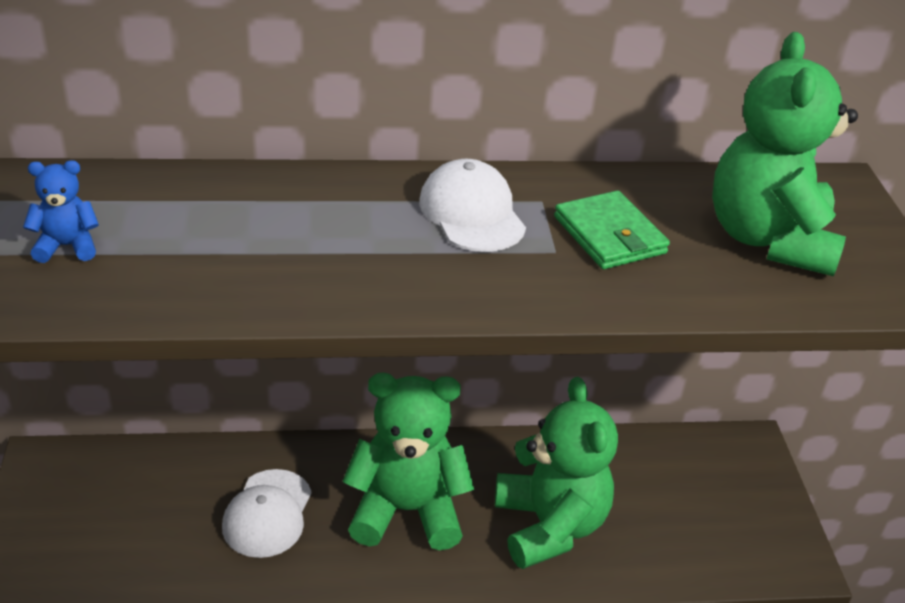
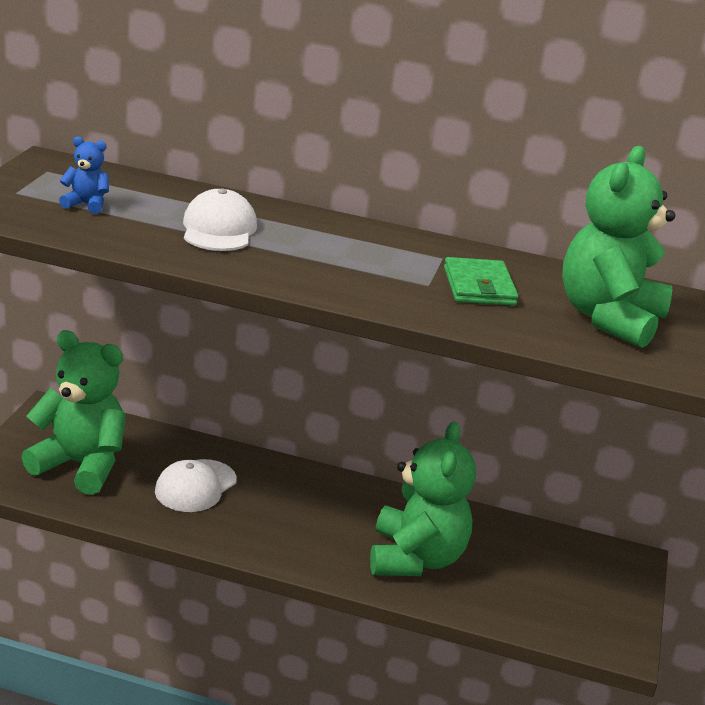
camera: 20 degrees right, 10 degrees down
green teddy bear [342,373,474,551] -> green teddy bear moved to [21,330,126,495]
white cap [419,159,526,252] -> white cap moved to [183,189,257,251]

